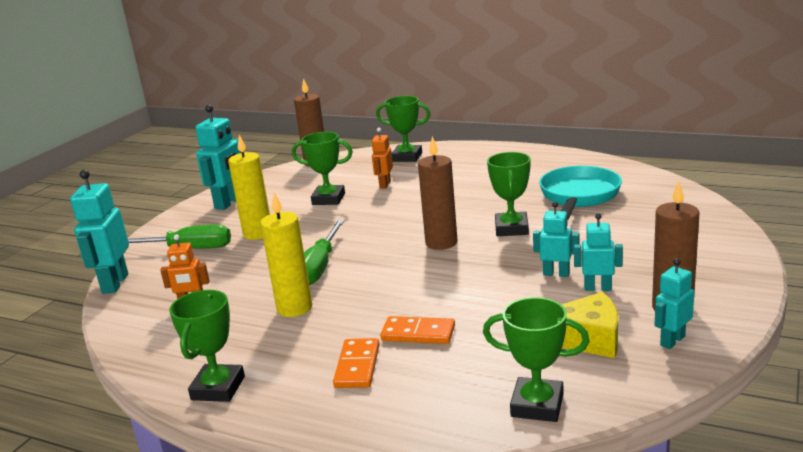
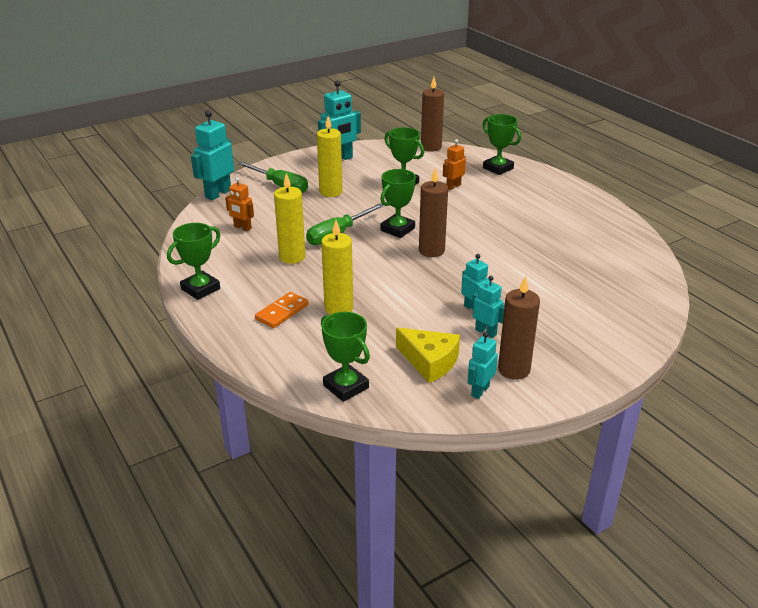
camera: 30 degrees right, 10 degrees up
orange domino [380,316,455,344] -> yellow candle [321,220,353,315]
green trophy [487,152,530,236] -> green trophy moved to [380,169,416,238]
turquoise pan [539,166,622,220] -> none
turquoise robot [655,258,694,349] -> turquoise robot turned 45 degrees counterclockwise [468,332,498,399]

